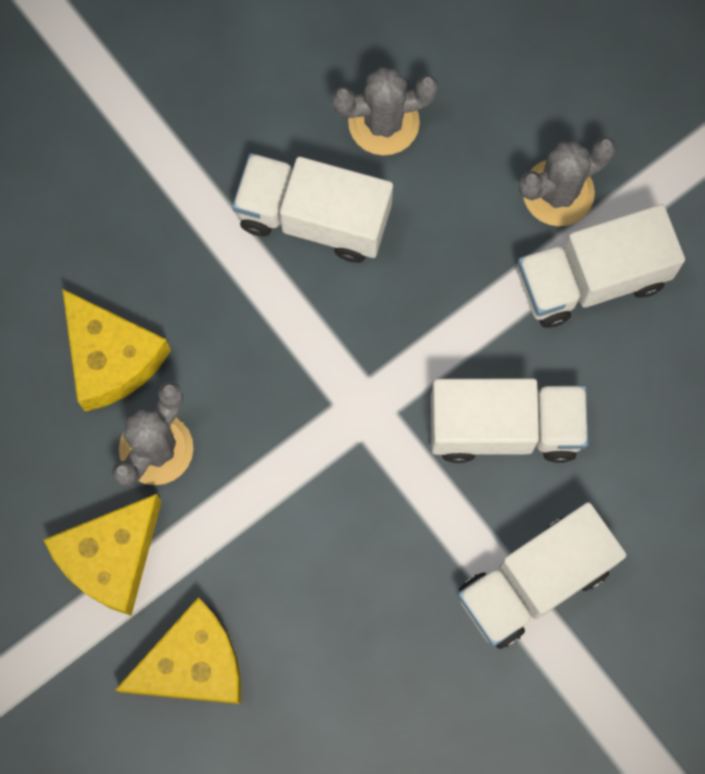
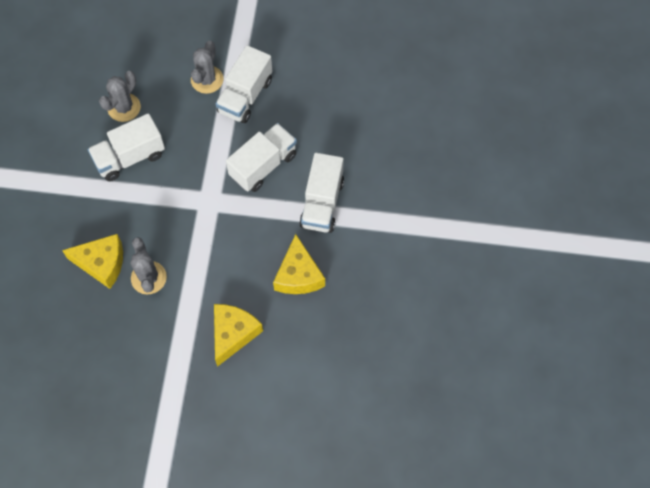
camera: 45 degrees left, 10 degrees down
yellow cheese [44,494,162,616] -> yellow cheese moved to [273,234,325,294]

